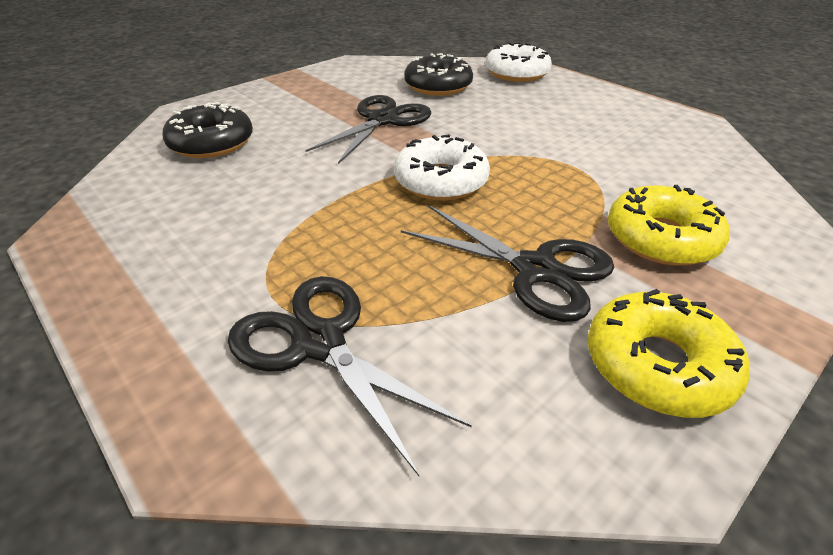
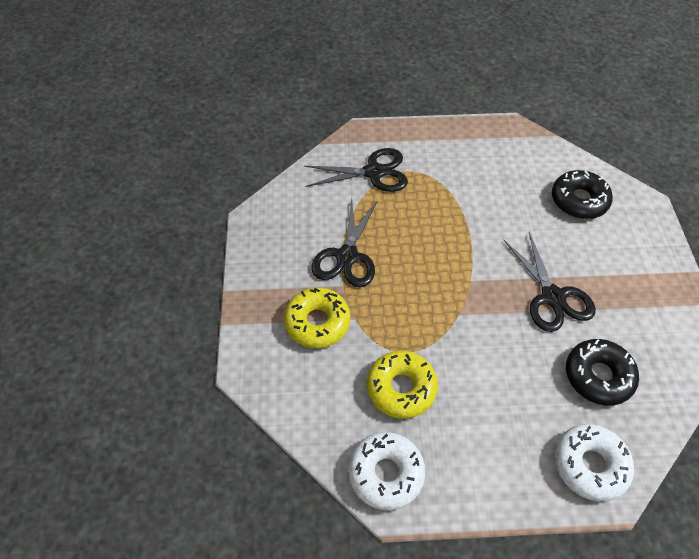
camera: 130 degrees right, 15 degrees up
white donut [394,134,490,201] -> white donut moved to [348,432,425,510]
black scissors [401,205,614,322] -> black scissors turned 60 degrees counterclockwise [311,197,378,287]
yellow donut [588,289,749,418] -> yellow donut moved to [367,351,438,419]

